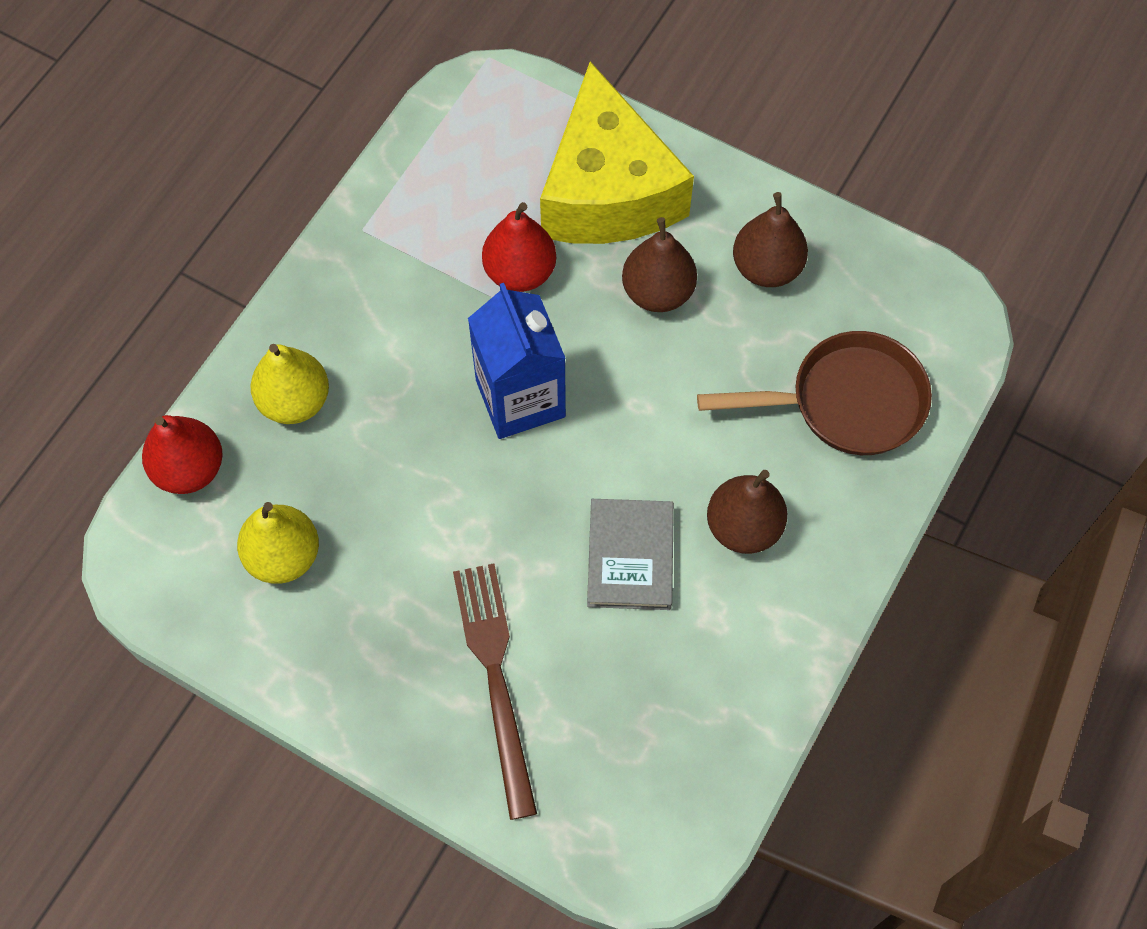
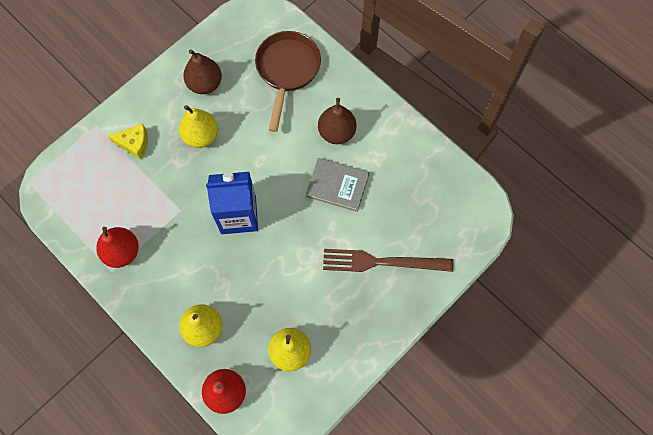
camera: 75 degrees left, 5 degrees up
red pear [482,202,556,292] -> red pear moved to [96,227,139,268]
yellow cheese [540,61,694,244] -> yellow cheese [108,124,148,159], size x0.41
brown pear [622,217,697,312] -> yellow pear [179,105,218,148]

